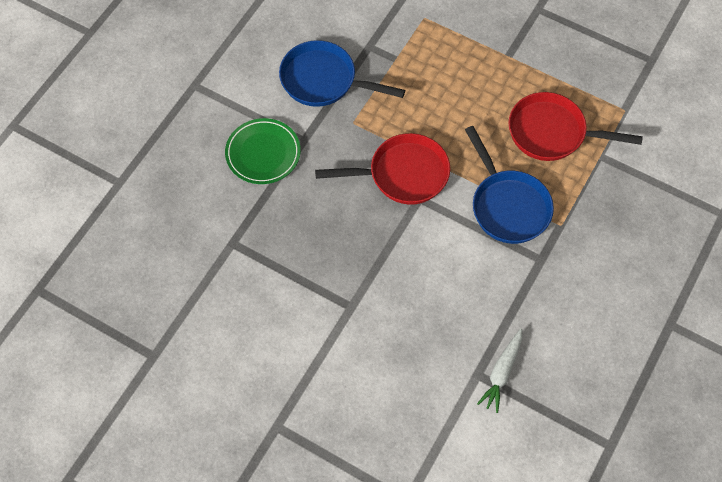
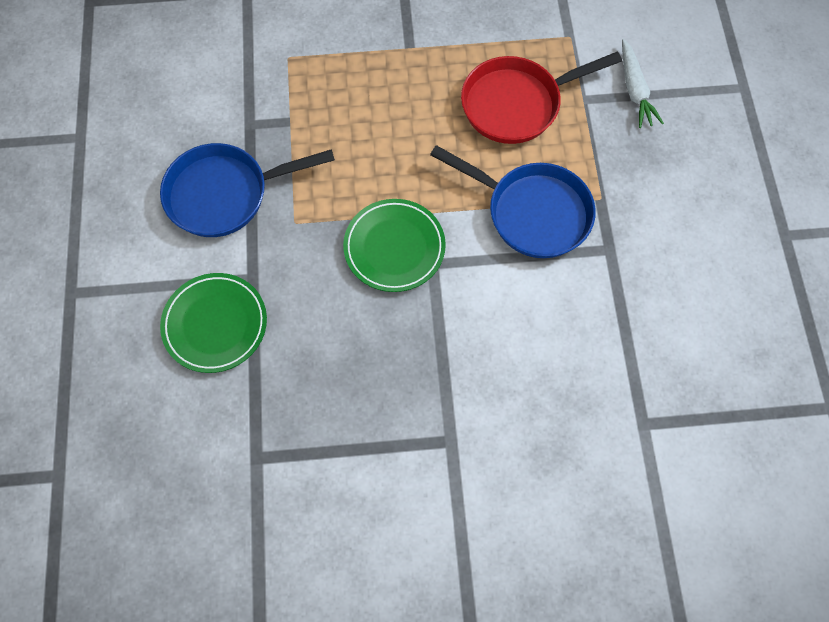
camera: 35 degrees left, 5 degrees up
red pan [315,133,450,204] -> green plate [343,199,446,292]
white carrot [477,328,522,413] -> white carrot moved to [622,39,664,128]

